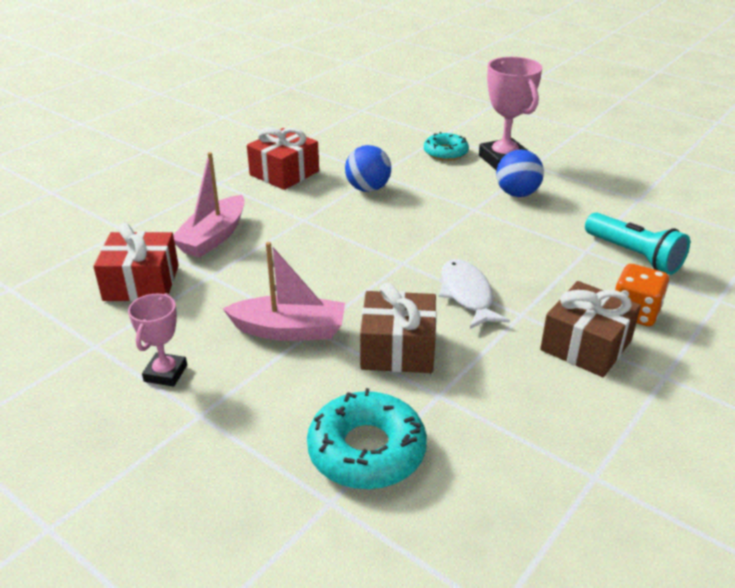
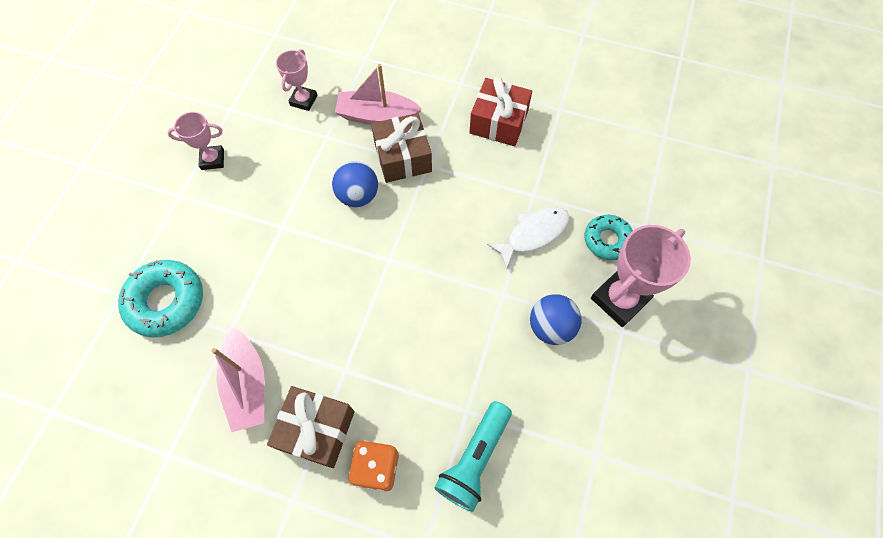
camera: 70 degrees right, 30 degrees up
red gift [93,223,179,301] -> pink trophy [276,49,317,111]
pink boat [222,242,345,341] -> pink boat moved to [212,327,265,432]
blue ball [345,145,391,192] -> blue ball moved to [332,161,378,207]
brown gift [360,283,437,373] -> brown gift moved to [371,113,432,183]
white fish [439,259,510,329] -> white fish moved to [487,207,570,270]

